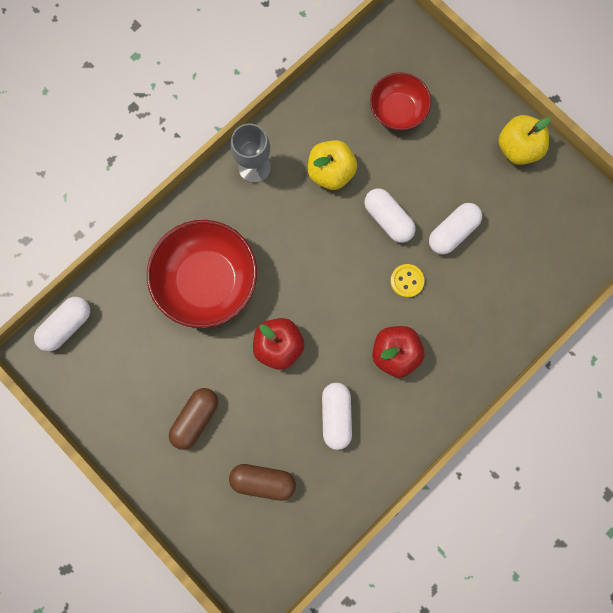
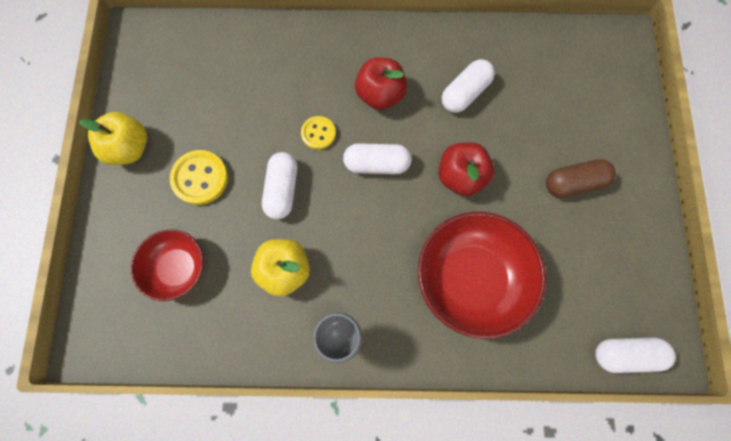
camera: 135 degrees left, 5 degrees down
brown capsule [229,464,296,501] -> none
white capsule [429,203,482,255] -> white capsule moved to [343,143,411,174]
none -> yellow button [170,150,228,205]

